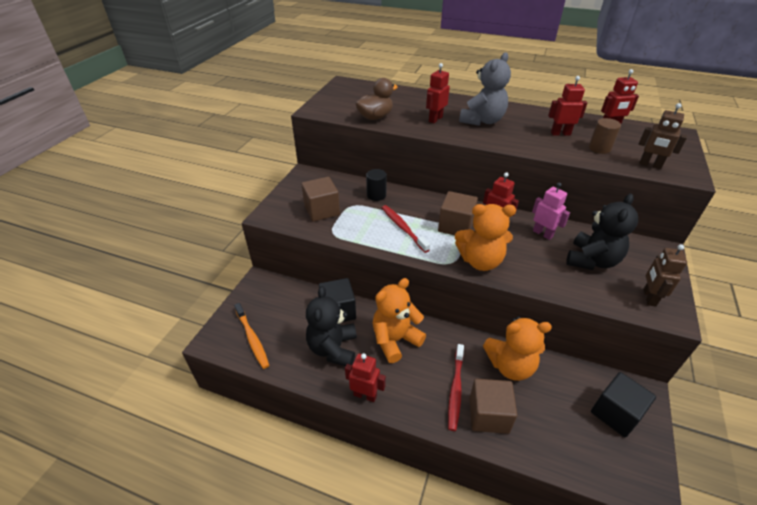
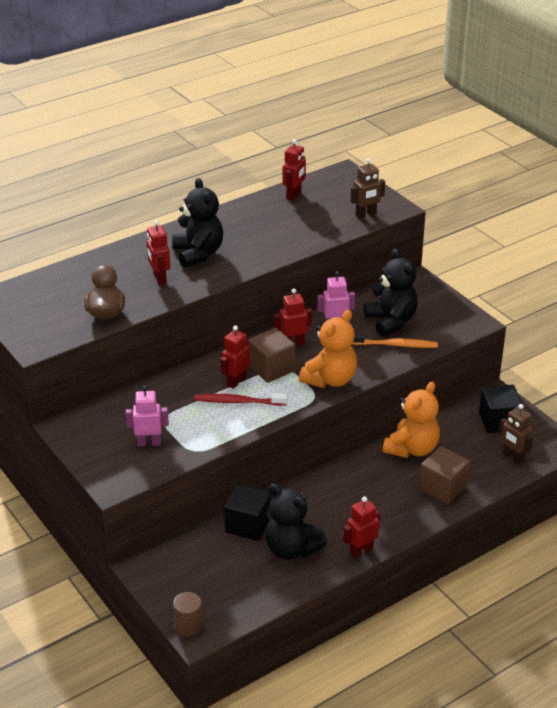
camera: 55 degrees left, 5 degrees down
orange toothbrush [234,303,269,369] -> orange toothbrush moved to [353,333,438,348]
brown cube [301,177,340,222] -> pink robot [126,385,169,446]
black cylinder [366,169,387,201] -> none
orange teddy bear [373,278,426,363] -> none
red toothbrush [448,344,464,431] -> none
grey teddy bear [459,52,511,126] -> black teddy bear [172,178,223,268]
red robot [548,76,587,136] -> red robot moved to [221,326,250,389]
brown cylinder [589,118,621,154] -> brown cylinder moved to [173,592,203,637]
brown robot [643,244,687,307] -> brown robot moved to [499,404,534,464]

